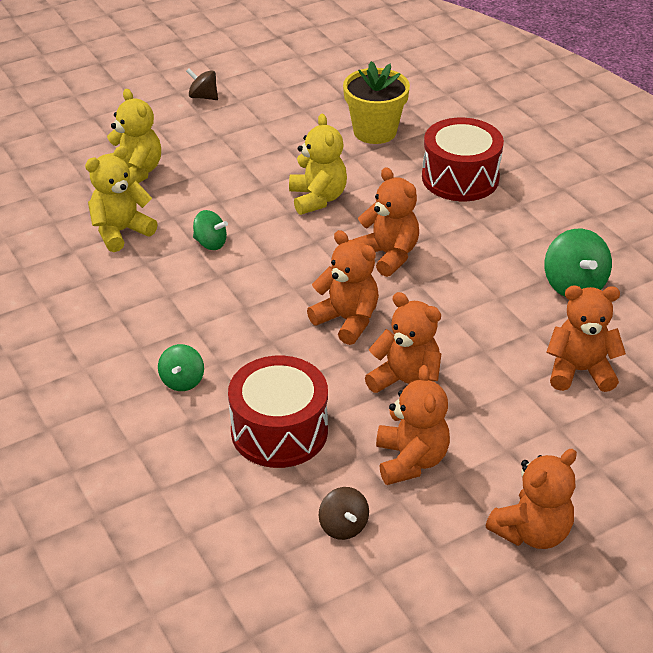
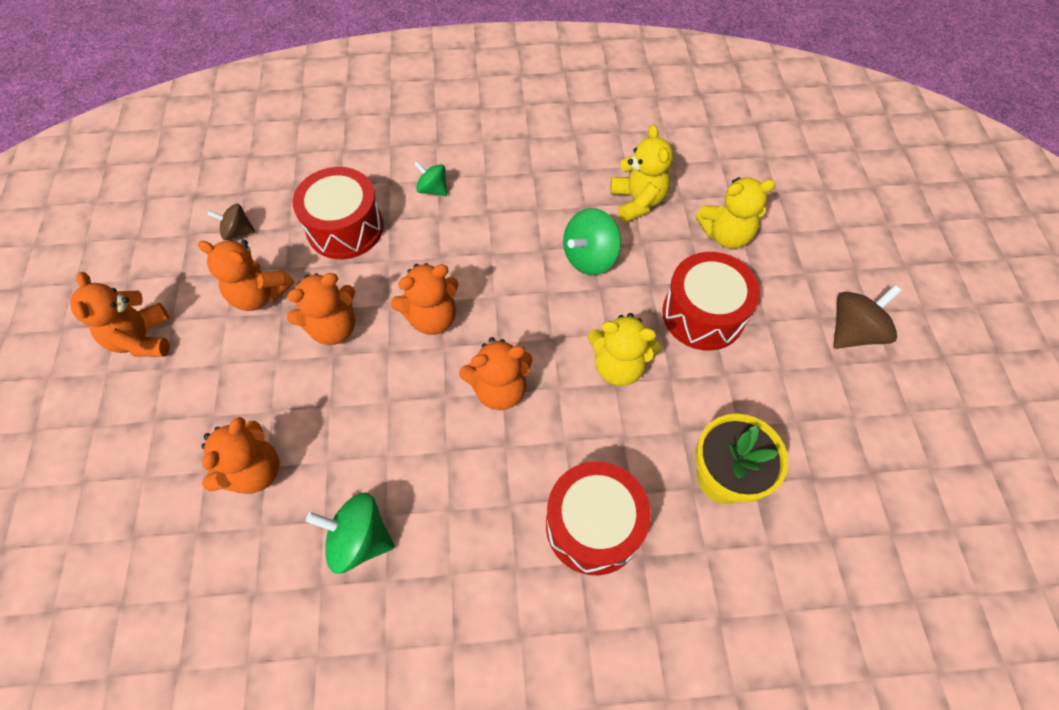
camera: 115 degrees right, 20 degrees up
brown spinning top [186,68,218,100] -> brown spinning top [833,285,902,349], size x1.62
green spinning top [193,210,228,250] -> green spinning top [563,208,621,275], size x1.62
none -> red drum [662,252,760,351]

